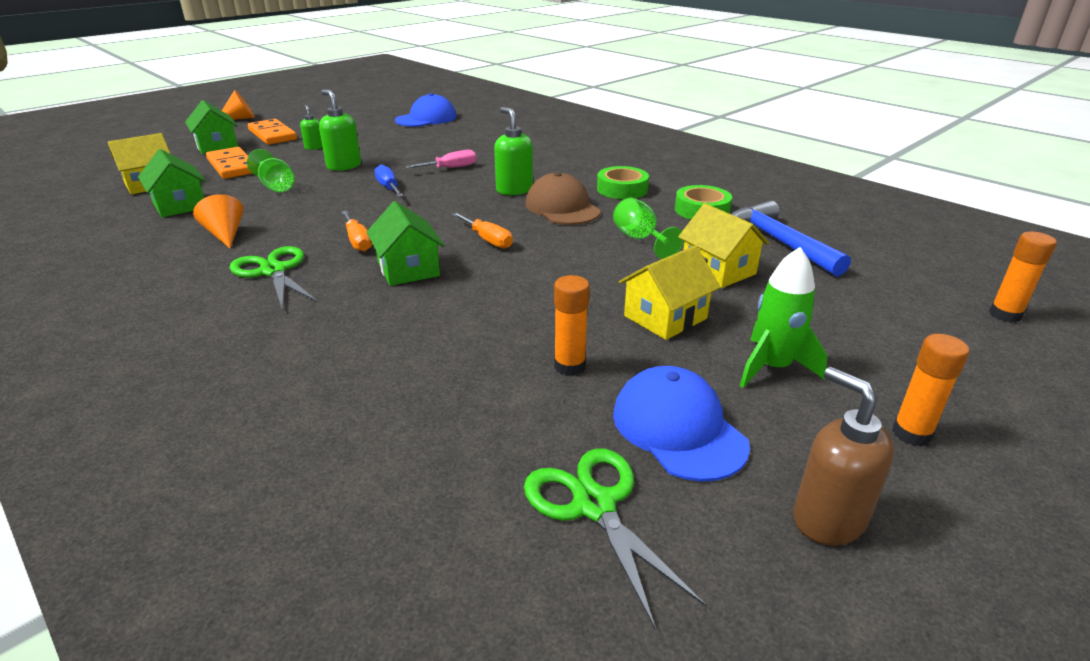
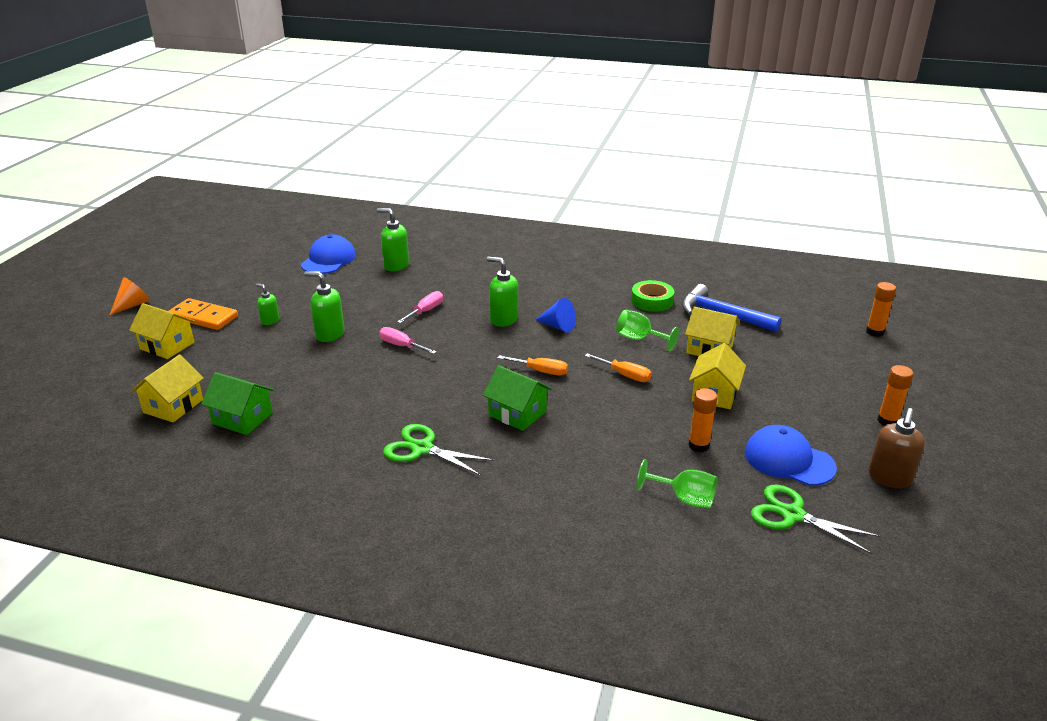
camera: 30 degrees left, 0 degrees up
green house [185,100,238,154] -> yellow house [129,303,195,359]
orange cone [193,194,244,248] -> none
orange domino [206,147,253,179] -> none
green goblet [247,149,295,192] -> green goblet moved to [637,459,717,508]
orange screwdriver [341,211,372,252] -> orange screwdriver moved to [585,353,652,382]
blue screwdriver [375,165,404,197] -> pink screwdriver [379,327,437,354]
brown cap [525,172,601,225] -> blue cone [535,298,576,332]
green tape [597,166,649,199] -> none
green rocket [740,247,828,388] -> none
brown soap dispenser [793,367,895,545] -> brown soap dispenser turned 90 degrees counterclockwise [868,408,925,488]
none -> green soap dispenser [377,208,409,271]

